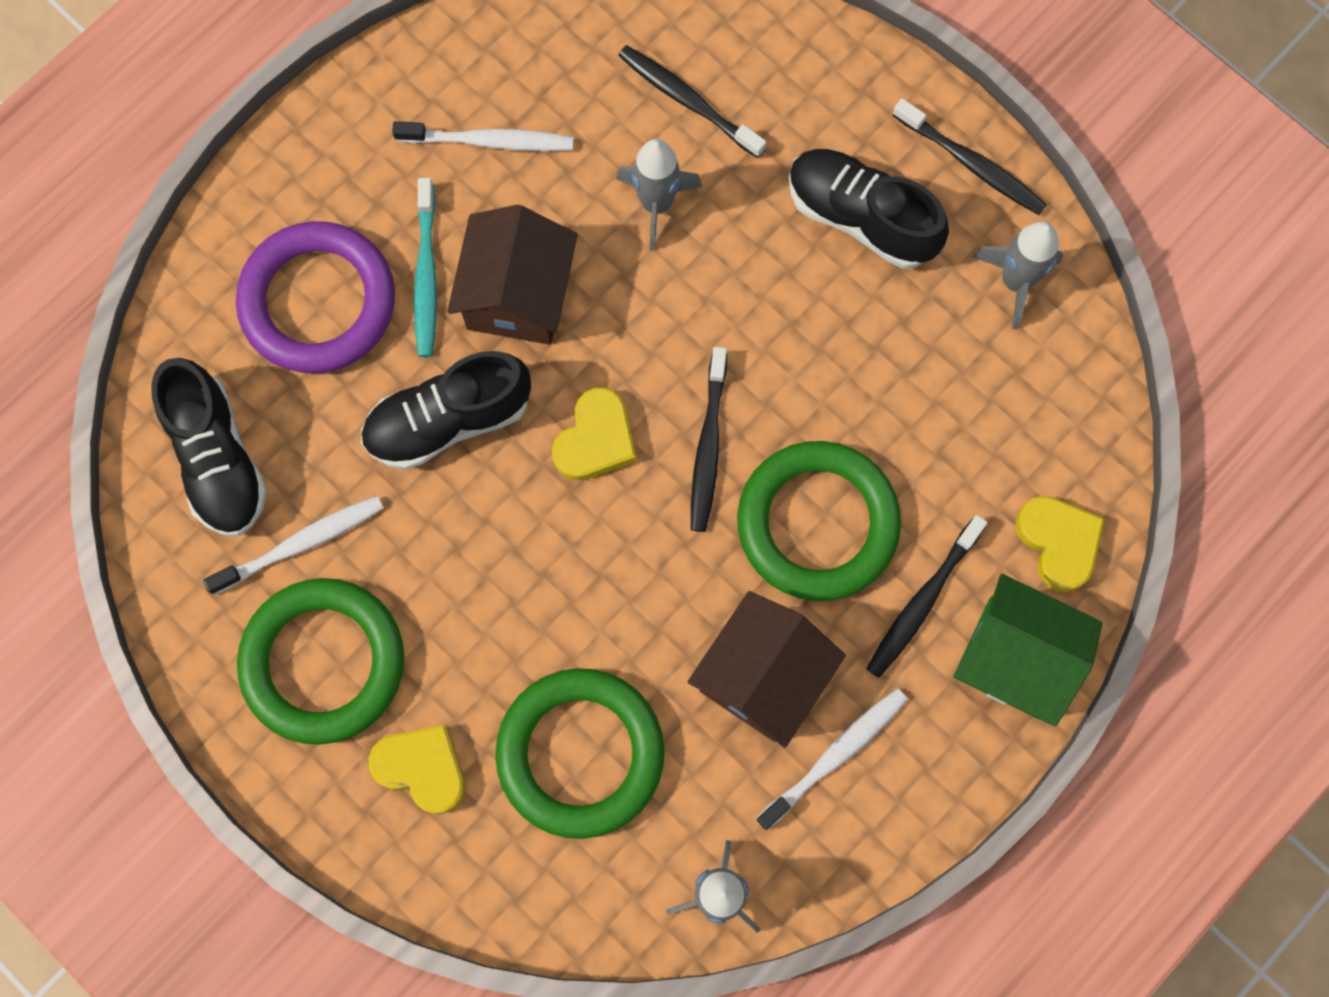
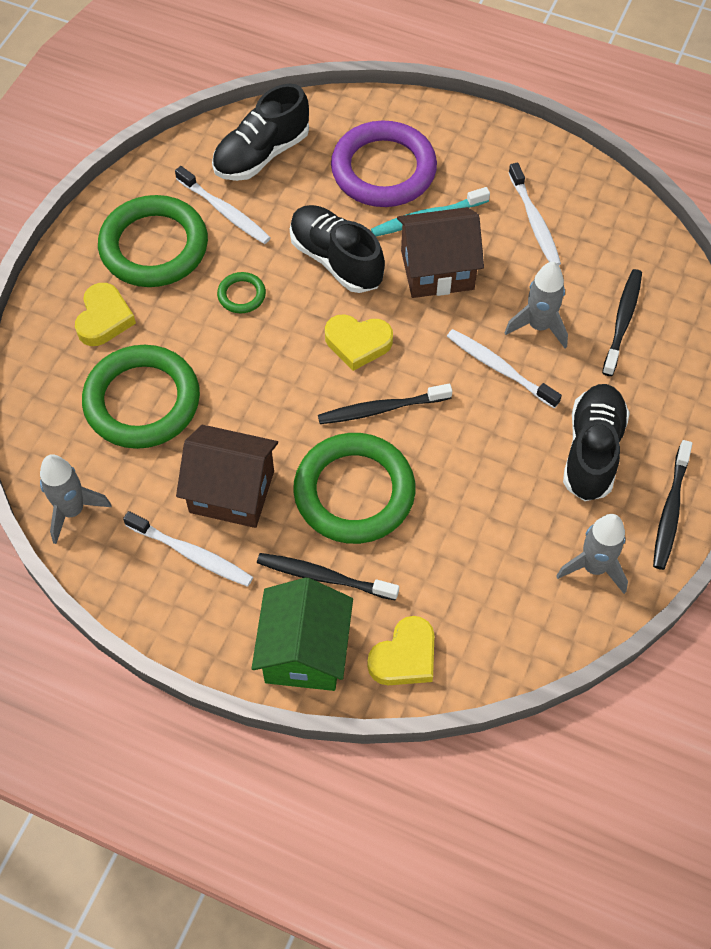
camera: 70 degrees right, 15 degrees down
none -> green ring [217,272,266,313]
none -> white toothbrush [447,329,562,408]

